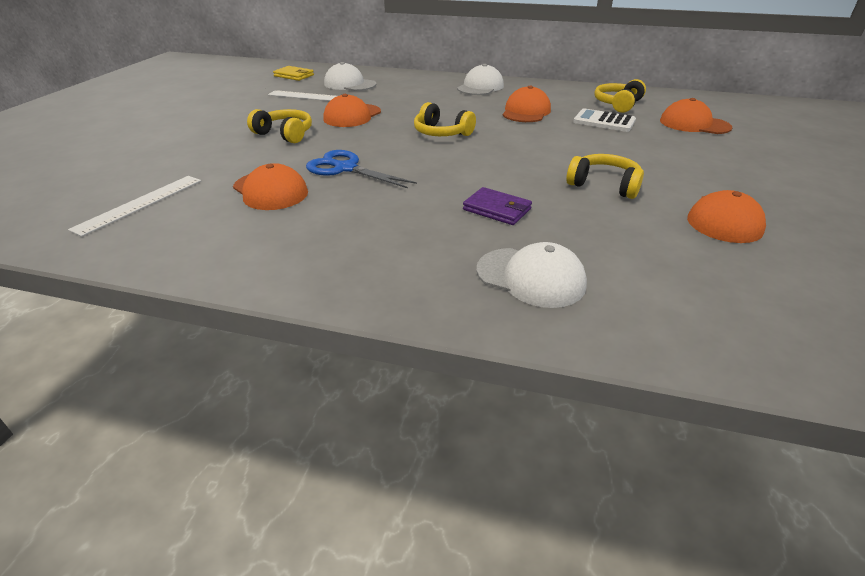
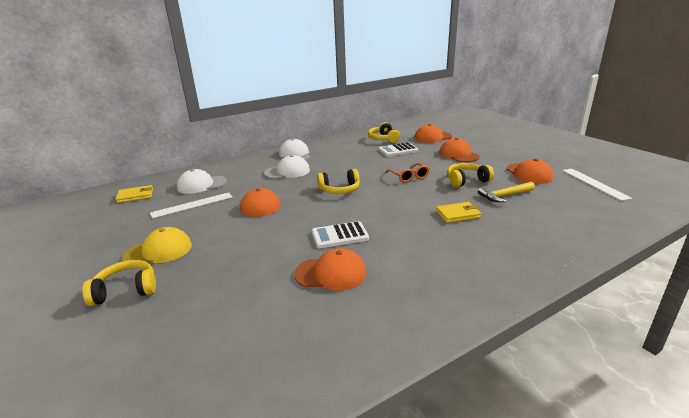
camera: 45 degrees left, 10 degrees down
white ruler [68,176,201,237] -> white ruler moved to [562,168,632,201]
yellow headphones [247,109,312,143] -> yellow headphones moved to [82,260,156,306]
blue scissors [306,150,417,188] -> white calculator [312,221,369,248]
purple wallet [463,187,532,225] -> yellow wallet [436,202,481,223]
white cap [476,242,587,308] -> white cap moved to [264,155,310,179]
orange cap [503,85,551,122] -> orange cap moved to [439,138,480,162]
none -> yellow cap [122,227,192,263]
none -> orange glasses [385,163,429,183]
none -> yellow hammer [478,182,535,202]

